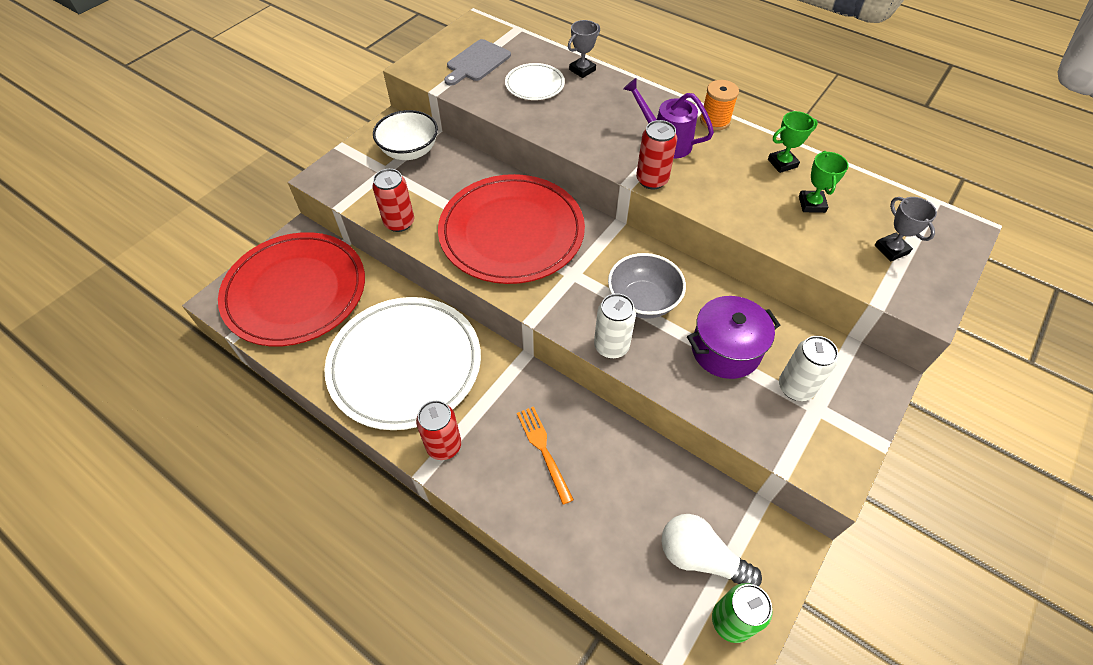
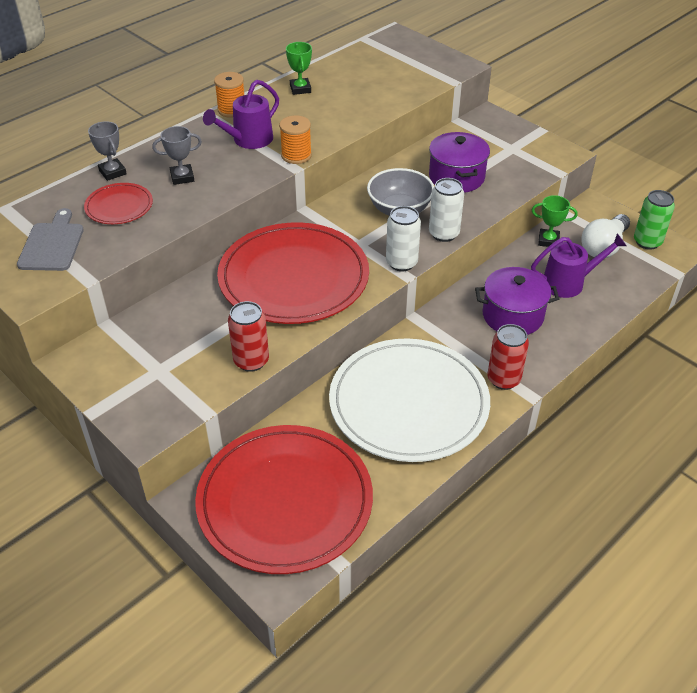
camera: 80 degrees left, 10 degrees down
white bowl [373,110,438,160] -> none
grey cutting board [444,39,511,86] -> grey cutting board turned 135 degrees counterclockwise [17,208,84,271]
white plate [505,63,565,100] -> red plate [84,183,153,224]
orange fork [517,407,574,505] -> purple pot [475,267,559,335]
red can [636,120,677,189] -> orange spool [279,115,312,164]
white can [779,336,838,401] -> white can moved to [386,206,421,272]
green trophy [799,151,849,213] -> green trophy moved to [532,195,577,247]
grey trophy [875,197,937,261] -> grey trophy moved to [153,126,202,185]
none -> purple watering can [531,233,627,298]

